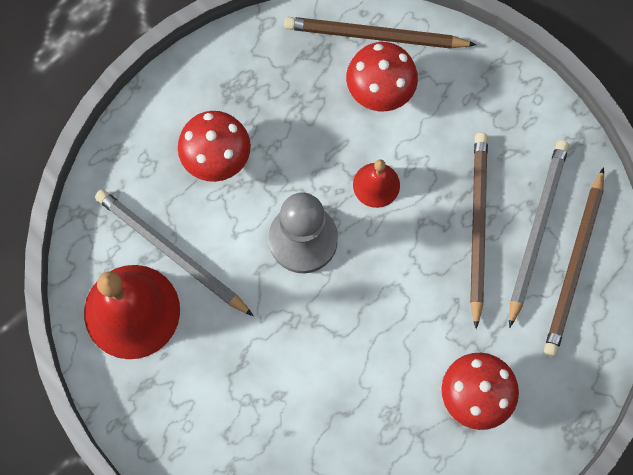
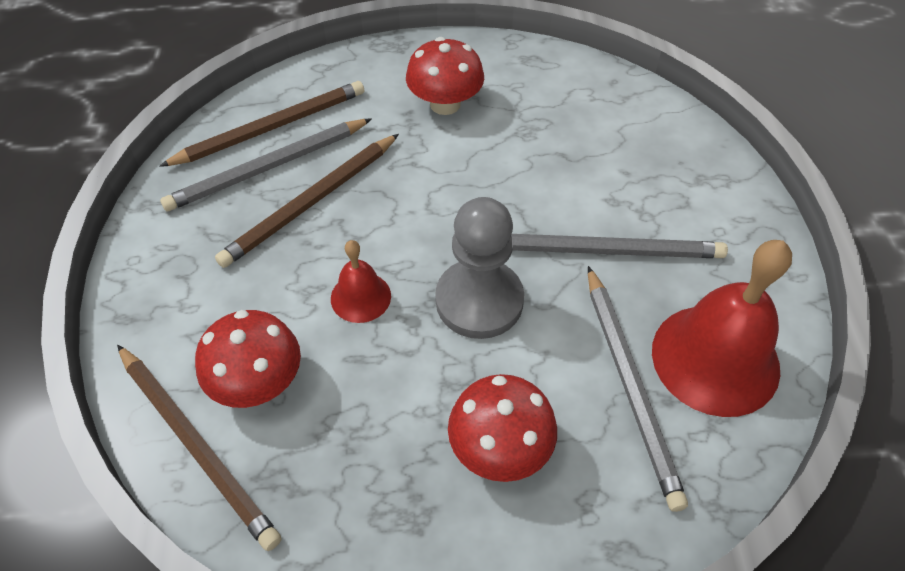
camera: 140 degrees left, 20 degrees down
none -> grey pencil [511,234,728,258]

